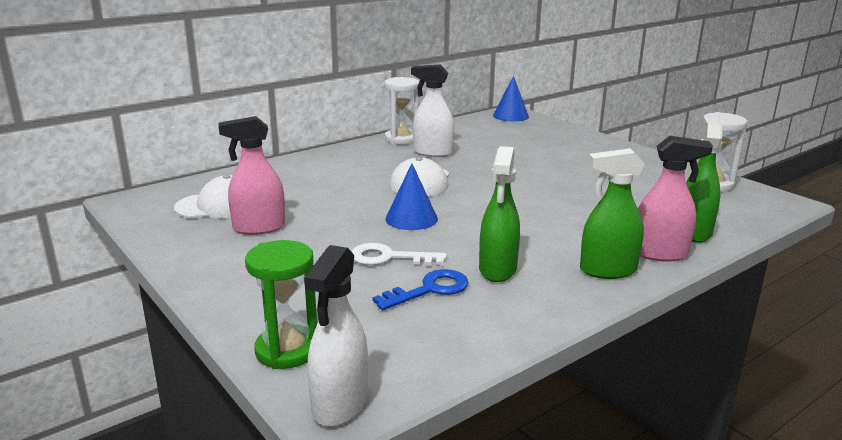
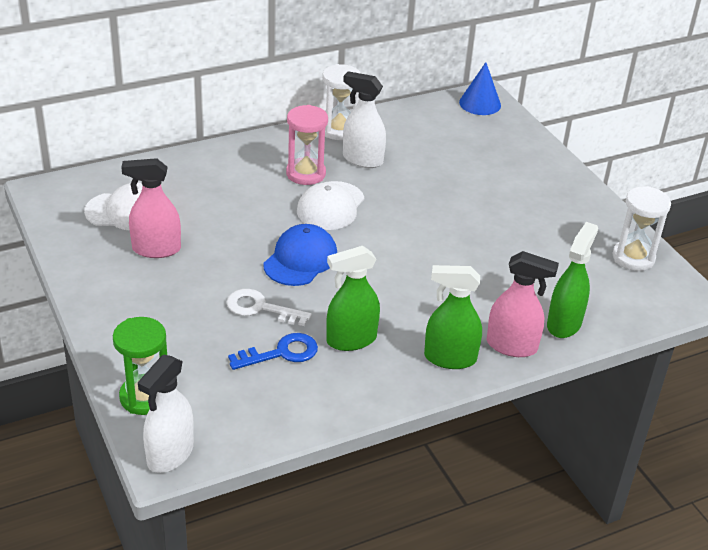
camera: 10 degrees right, 15 degrees up
blue cone [385,163,438,230] -> blue cap [263,224,337,286]
green spray bottle [479,146,520,282] -> green spray bottle turned 45 degrees clockwise [326,246,380,351]
none -> pink hourglass [286,105,328,185]

